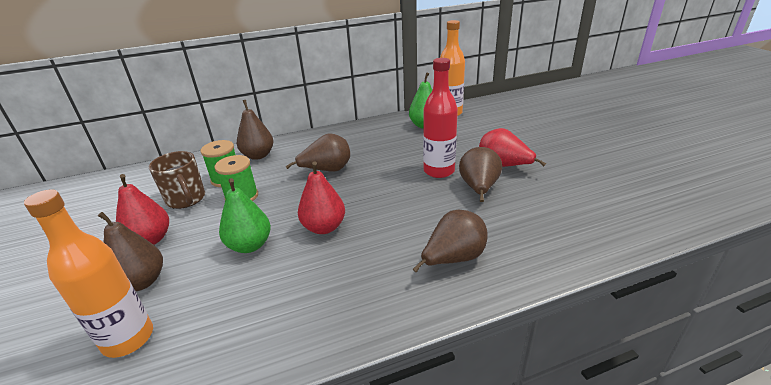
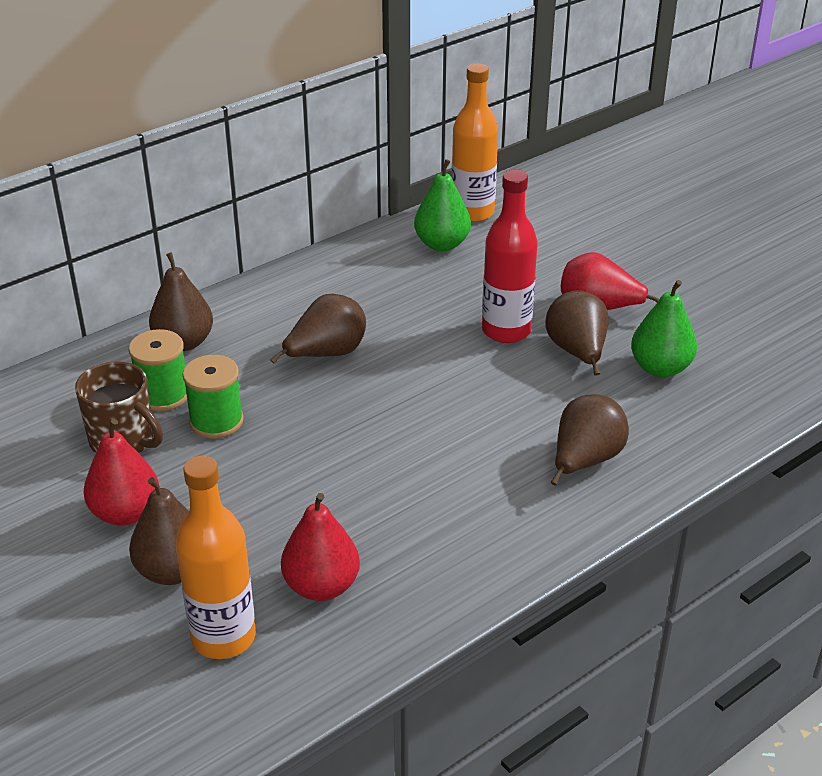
camera: 20 degrees left, 5 degrees up
green pear [219,178,271,253] -> green pear moved to [631,280,697,377]
red pear [298,161,345,234] -> red pear moved to [281,493,360,601]

